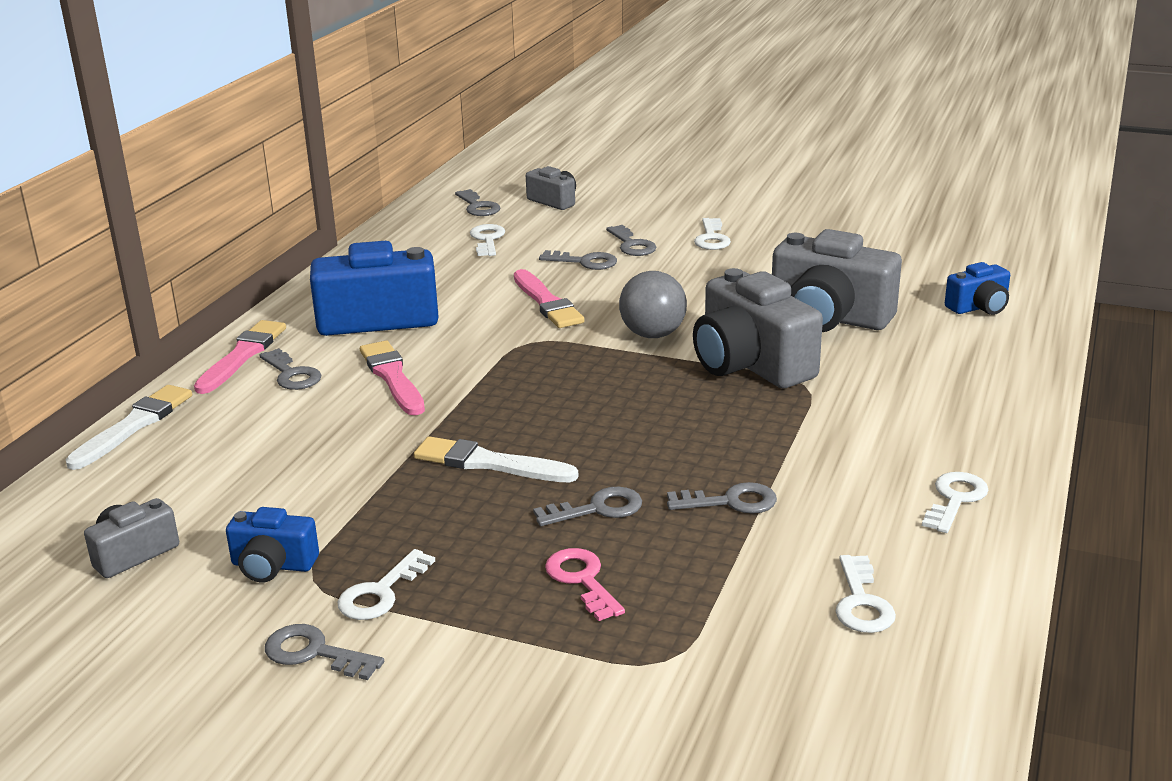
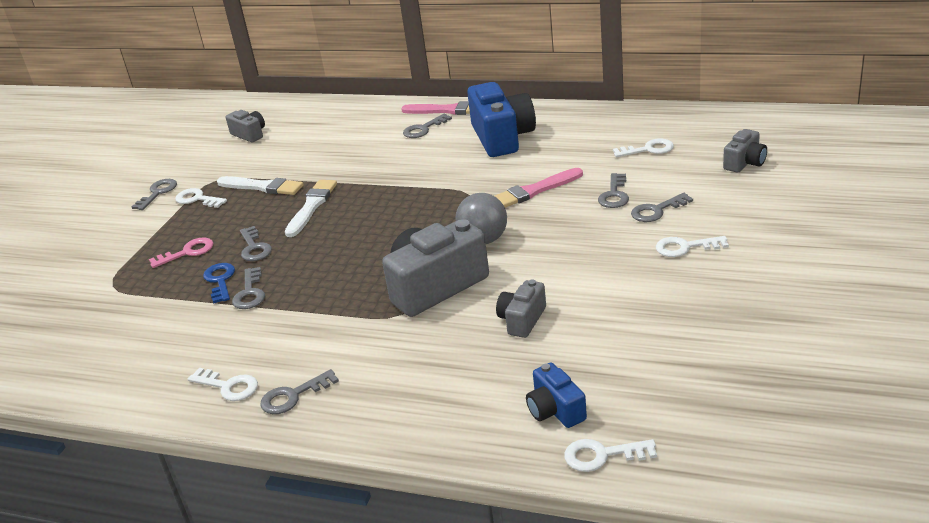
camera: 90 degrees right, 5 degrees up
white brush [65,385,192,470] -> white brush moved to [217,176,303,195]
blue camera [226,507,319,582] -> none
pink brush [360,341,425,415] -> none
grey key [455,189,500,216] -> grey key moved to [260,369,339,414]
grey camera [772,229,902,332] -> grey camera [496,279,546,338], size x0.52
white key [836,555,896,633] -> white key moved to [564,439,657,472]
none -> blue key [203,263,235,304]

